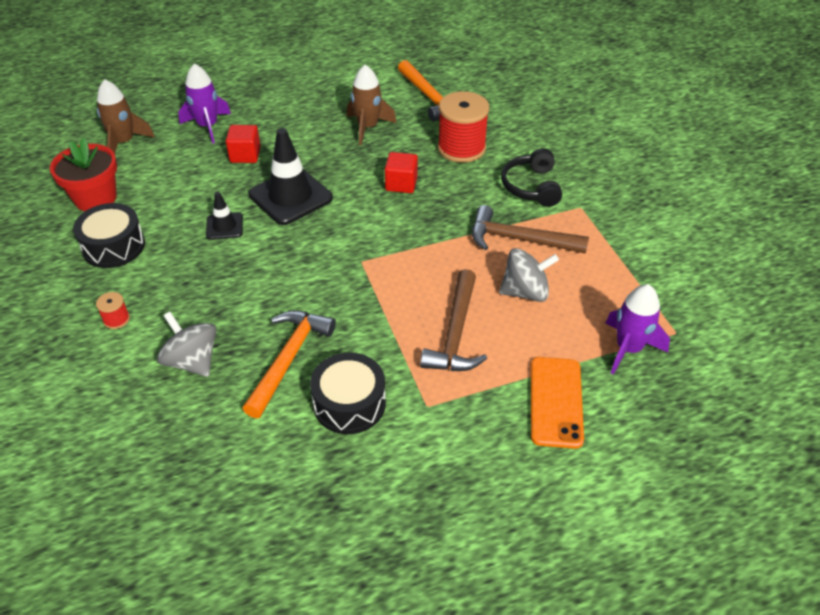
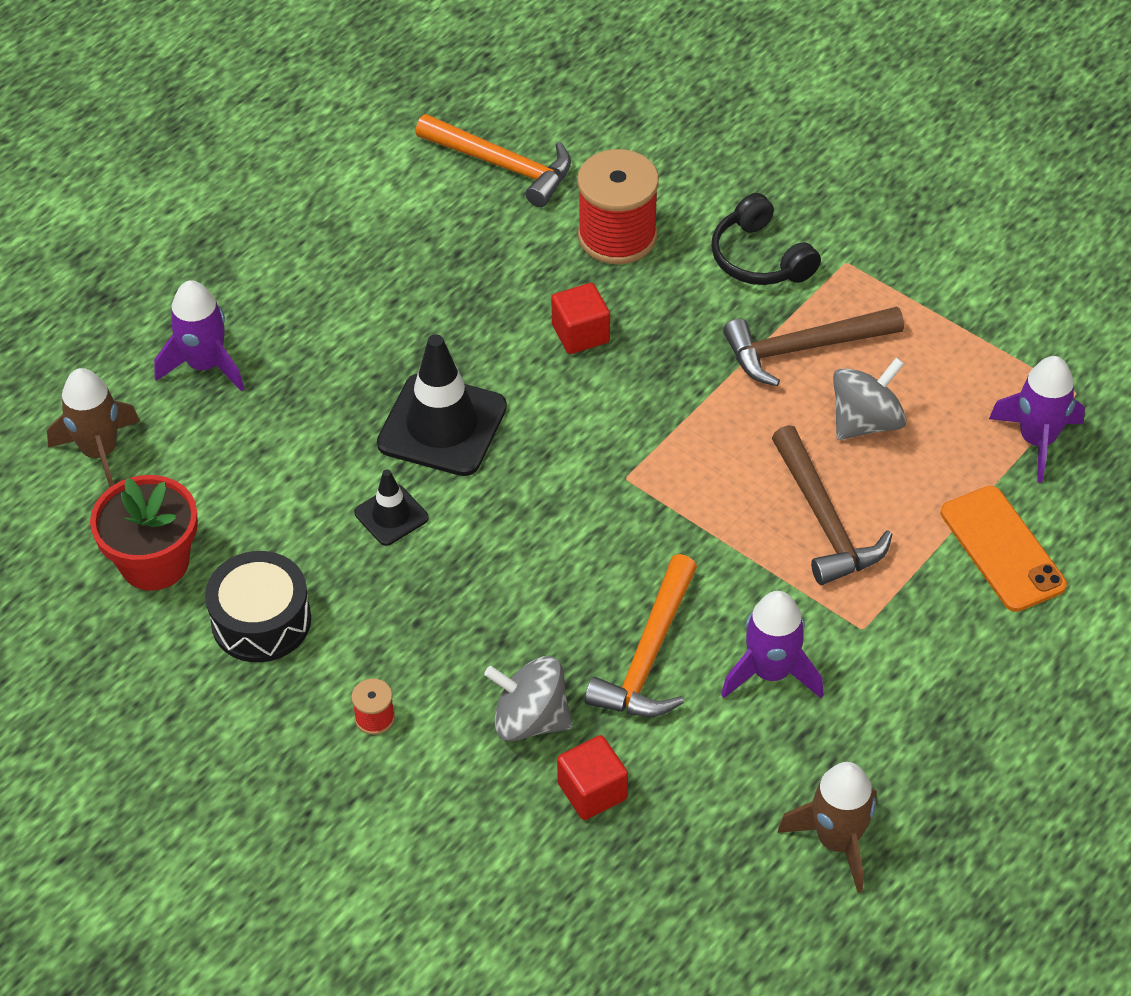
camera: 30 degrees left, 5 degrees up
red cube [226,125,261,163] -> red cube moved to [557,735,628,820]
orange hammer [242,310,336,419] -> orange hammer turned 150 degrees counterclockwise [585,554,697,717]
black drum [310,353,386,434] -> purple rocket [721,591,824,698]
brown rocket [347,65,396,145] -> brown rocket moved to [778,762,877,893]

